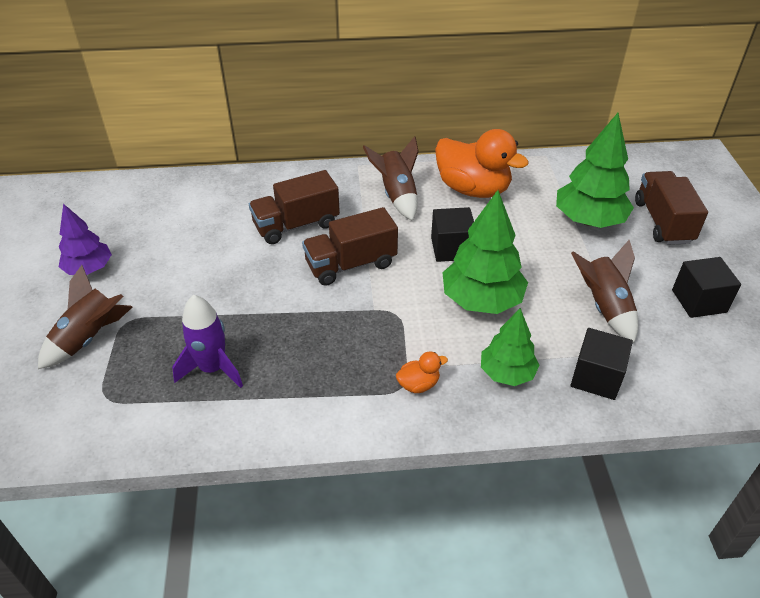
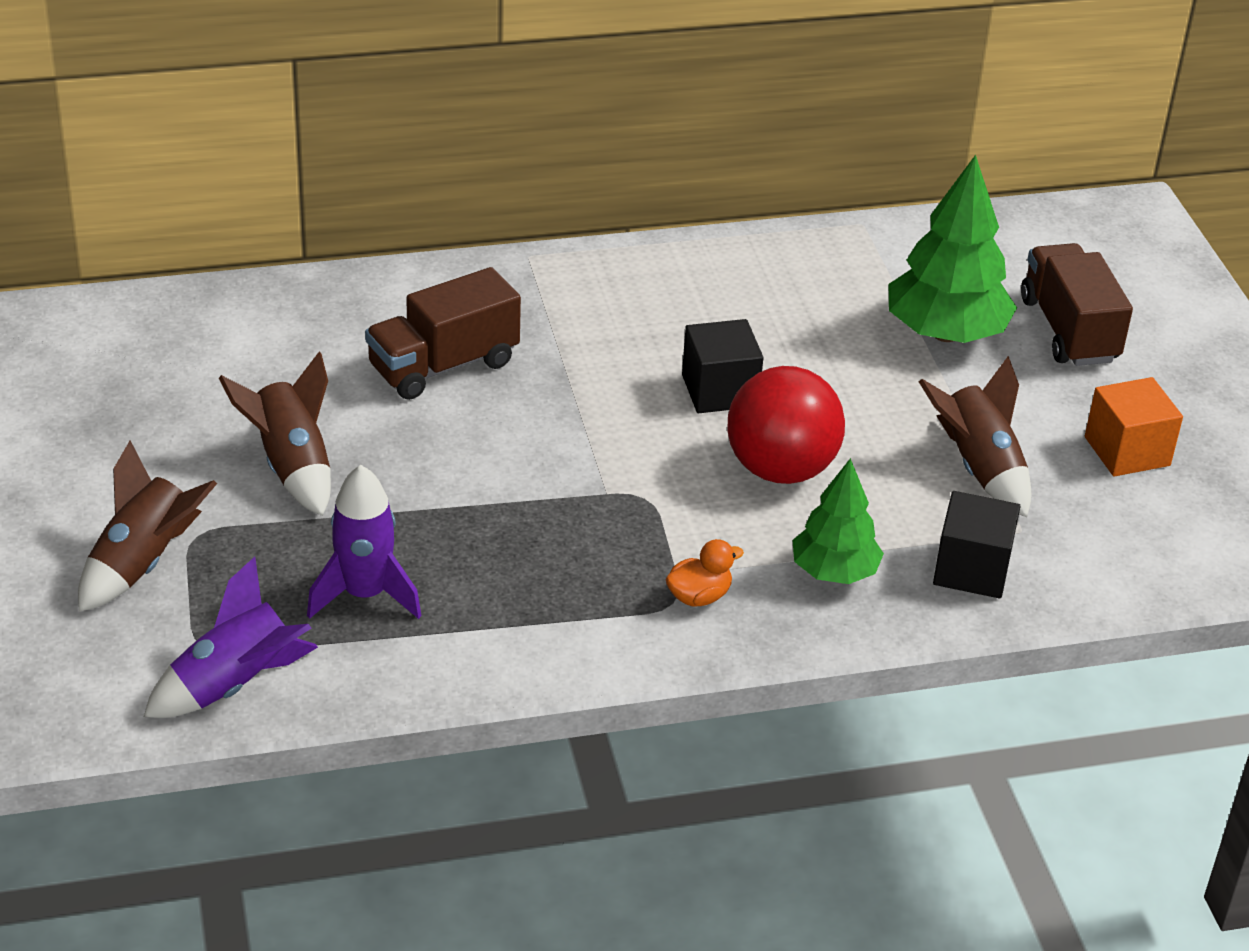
camera: 10 degrees left, 5 degrees down
purple tree [59,204,112,275] -> none
brown truck [302,207,398,286] -> none
brown rocket [363,136,419,221] -> brown rocket moved to [219,352,331,516]
orange duck [435,129,529,198] -> none
green tree [442,190,528,314] -> red ball [727,366,845,484]
black cube [672,257,741,318] -> orange cube [1085,377,1183,476]
none -> purple rocket [144,556,318,718]

